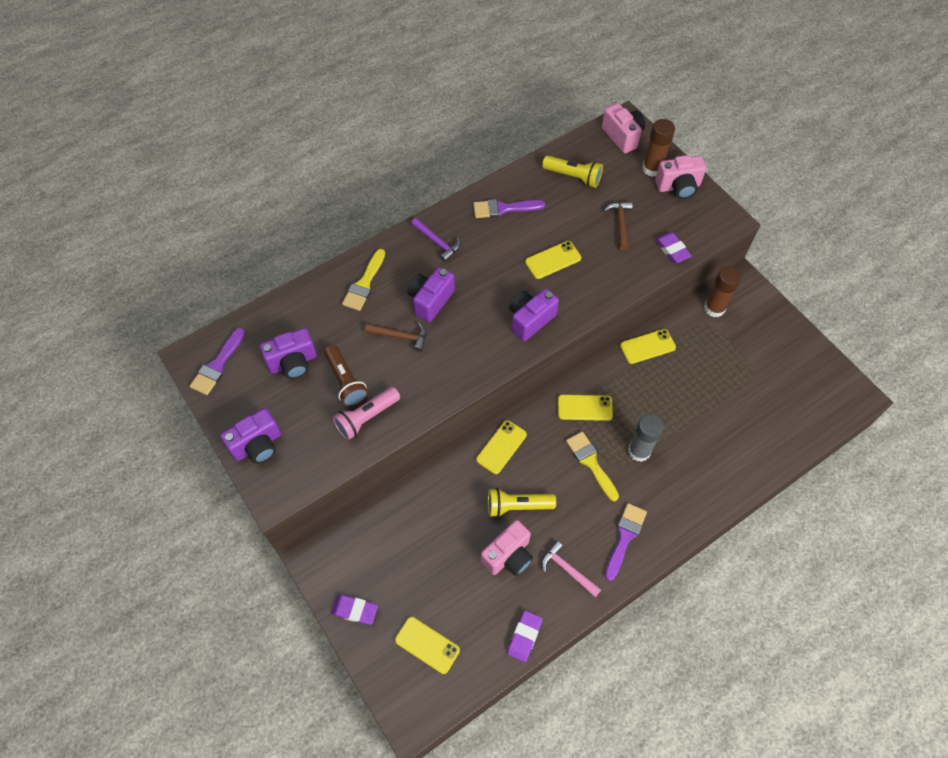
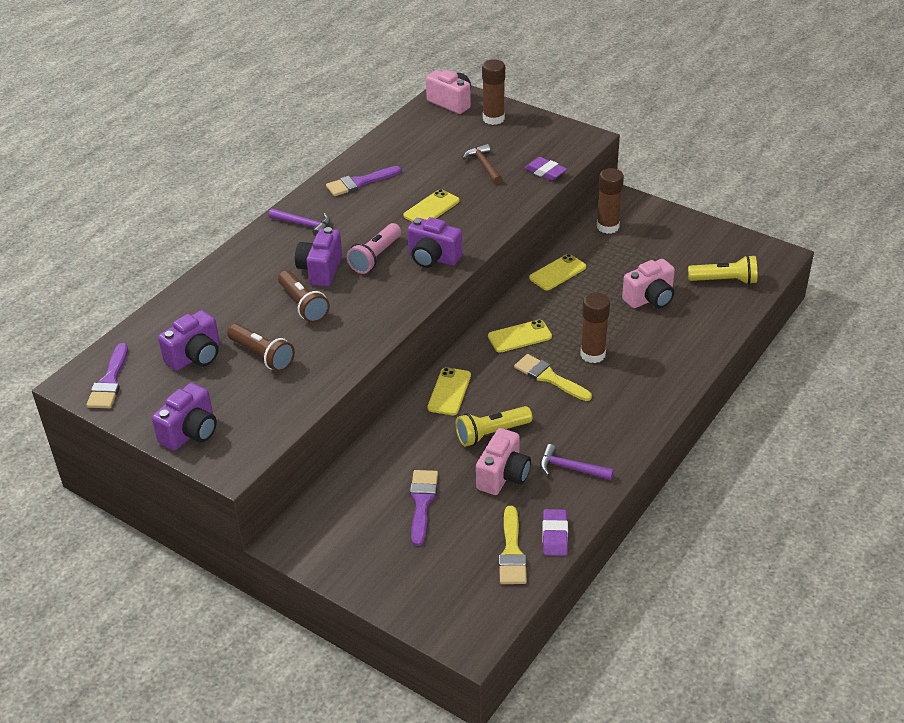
camera: 20 degrees left, 20 degrees down
purple eraser [331,595,378,625] -> none
pink flashlight [333,387,400,440] -> pink flashlight moved to [347,223,401,274]
yellow brush [342,249,385,311] -> yellow brush moved to [499,506,527,584]
brown hammer [365,322,426,352] -> brown flashlight [278,271,330,323]
yellow phone [395,617,460,674] -> none
purple camera [509,289,559,341] -> purple camera turned 90 degrees counterclockwise [407,217,462,268]
yellow flashlight [542,155,603,188] -> yellow flashlight moved to [688,255,757,285]
pink hammer [542,540,601,597] -> purple hammer [540,444,614,480]
purple brush [605,503,647,581] -> purple brush moved to [410,470,438,546]
grey glue stick [628,414,664,462] -> brown glue stick [580,293,610,363]
pink camera [655,155,706,199] -> pink camera moved to [622,259,675,308]

